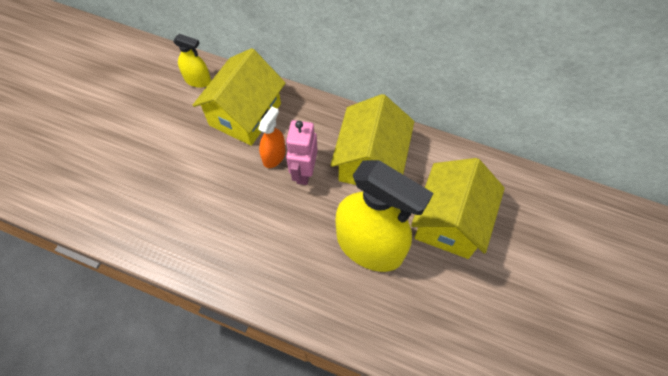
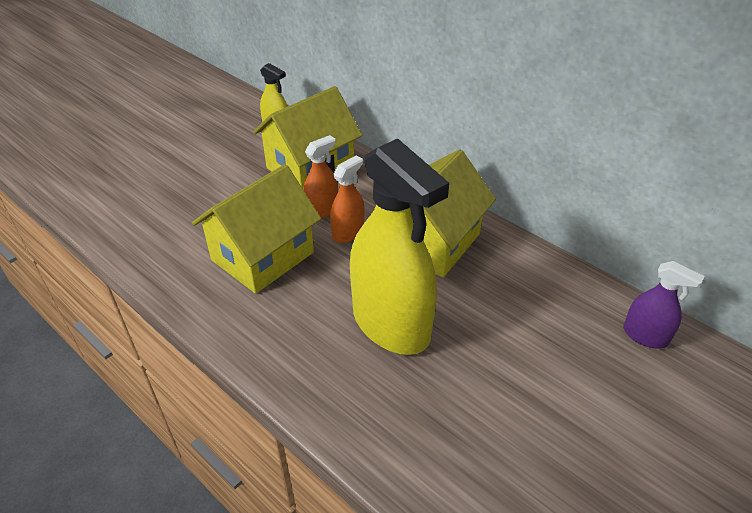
camera: 20 degrees right, 20 degrees down
pink robot [286,120,318,185] -> orange spray bottle [330,156,365,243]
yellow house [411,158,505,259] -> yellow house moved to [192,164,321,294]
none -> purple spray bottle [623,261,704,348]

